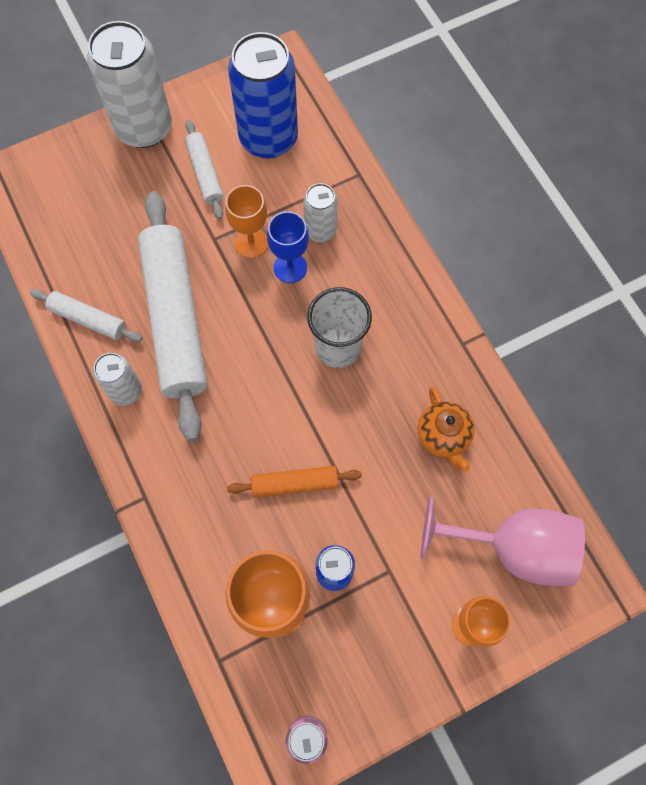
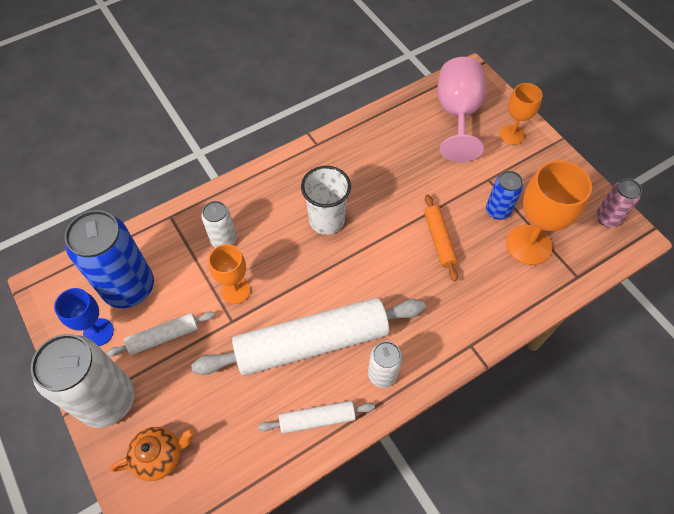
camera: 95 degrees left, 10 degrees down
white rolling pin [30,289,142,342] -> white rolling pin turned 60 degrees clockwise [258,401,375,434]
blue goblet [267,211,309,283] -> blue goblet moved to [54,288,114,346]
orange teapot [418,386,475,472] -> orange teapot moved to [110,427,194,481]

